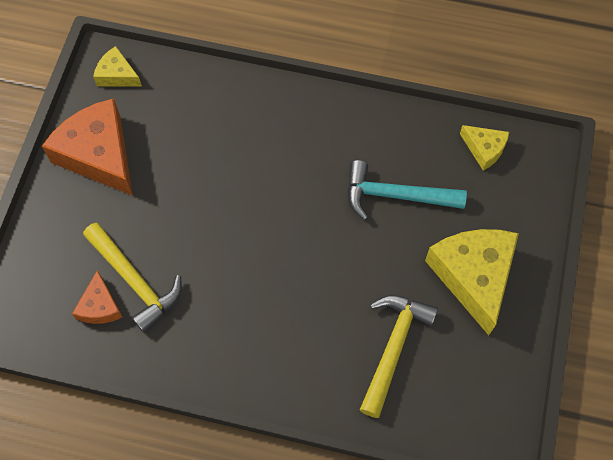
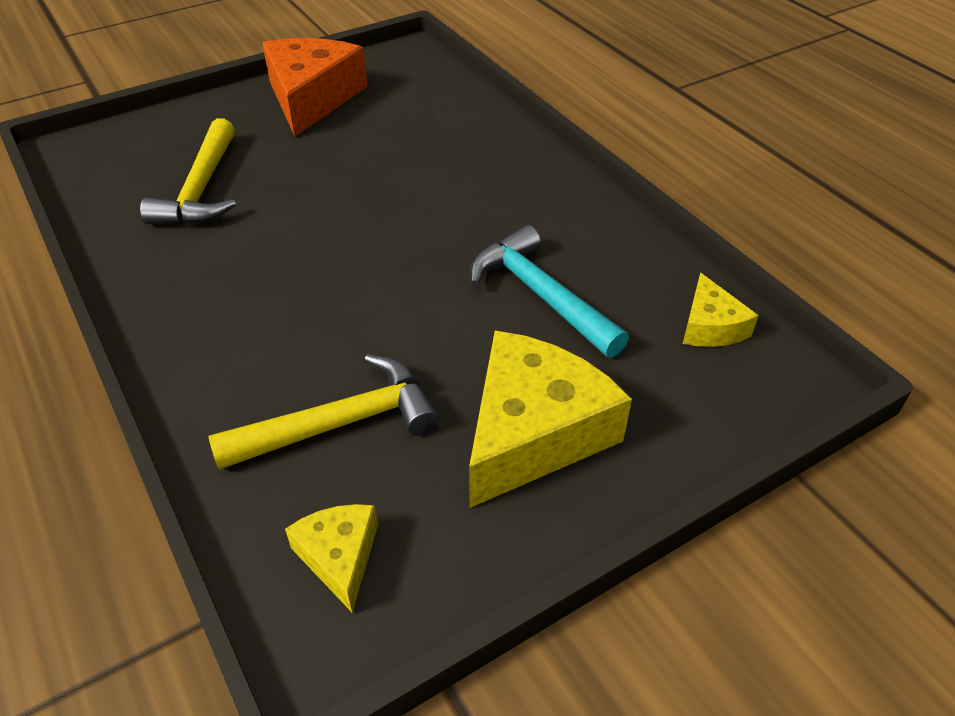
camera: 45 degrees right, 20 degrees down
orange cheese [72,270,122,324] -> none
yellow cheese [93,46,142,87] -> yellow cheese moved to [285,504,378,612]

